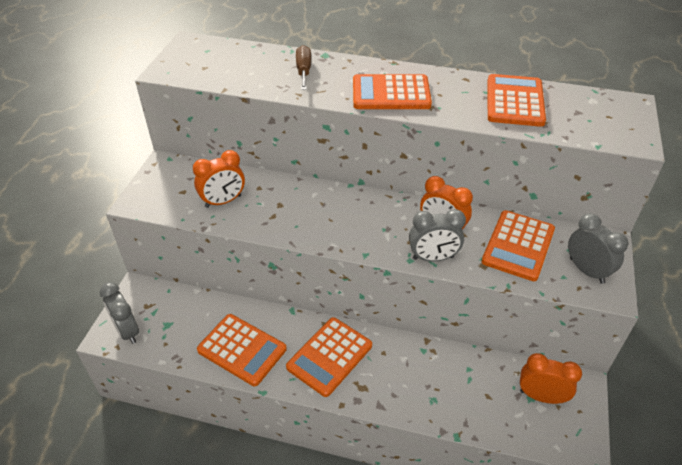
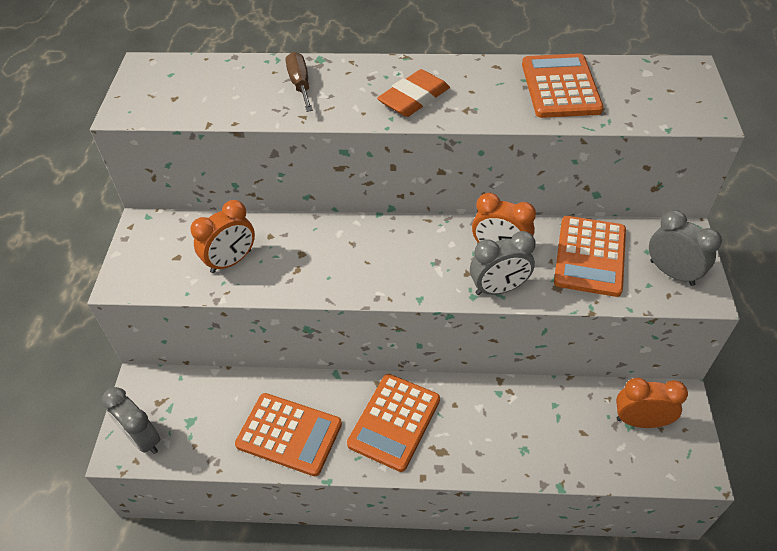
camera: 10 degrees left, 5 degrees up
orange calculator [353,74,432,109] -> orange eraser [377,69,450,117]

